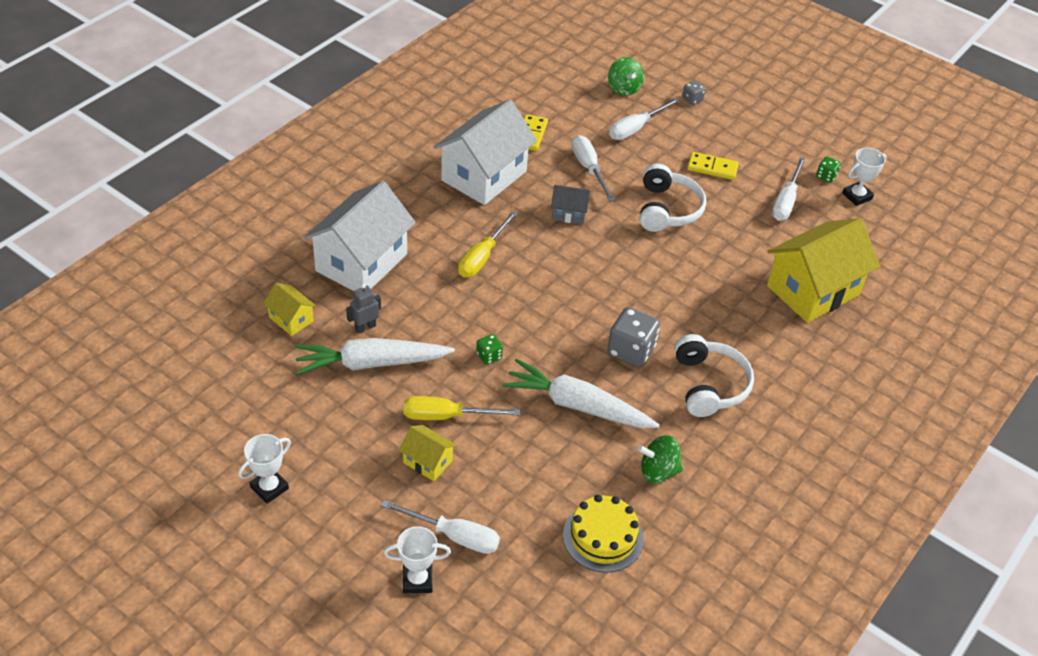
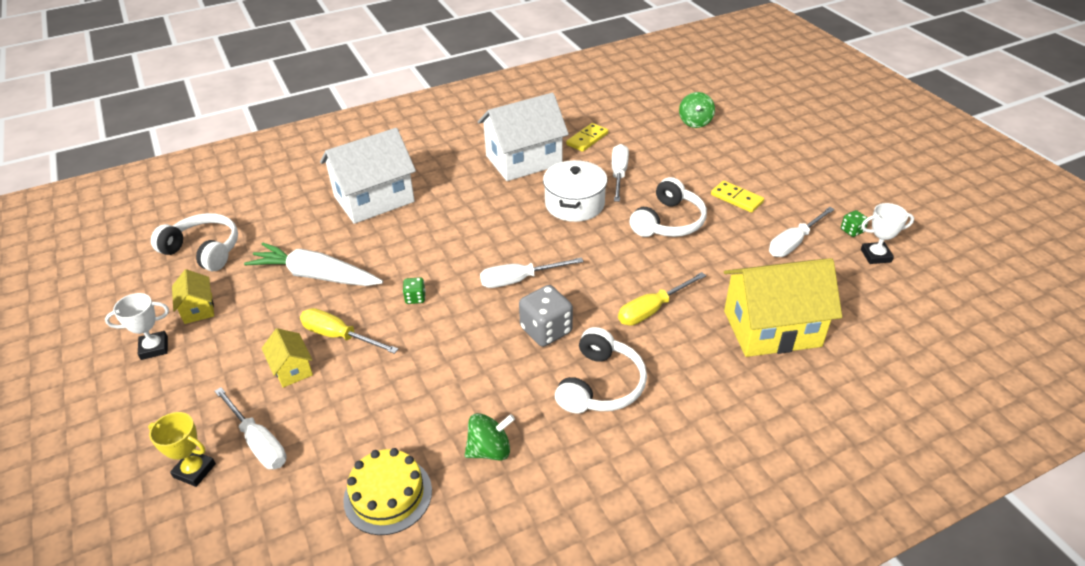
camera: 30 degrees right, 5 degrees down
yellow house [263,283,316,336] -> yellow house moved to [172,269,214,324]
grey robot [346,284,381,334] -> none
white trophy [384,526,451,593] -> yellow trophy [148,412,216,487]
yellow screwdriver [458,211,517,277] -> yellow screwdriver moved to [618,272,706,326]
white carrot [502,359,660,428] -> none
grey house [551,185,591,225] -> white pot [543,160,608,222]
white screwdriver [609,98,680,140] -> white screwdriver moved to [480,257,583,288]
green spinning top [637,435,683,483] -> green spinning top turned 135 degrees clockwise [465,413,515,460]
grey dice [682,81,705,105] -> none
none -> white headphones [151,213,238,271]

